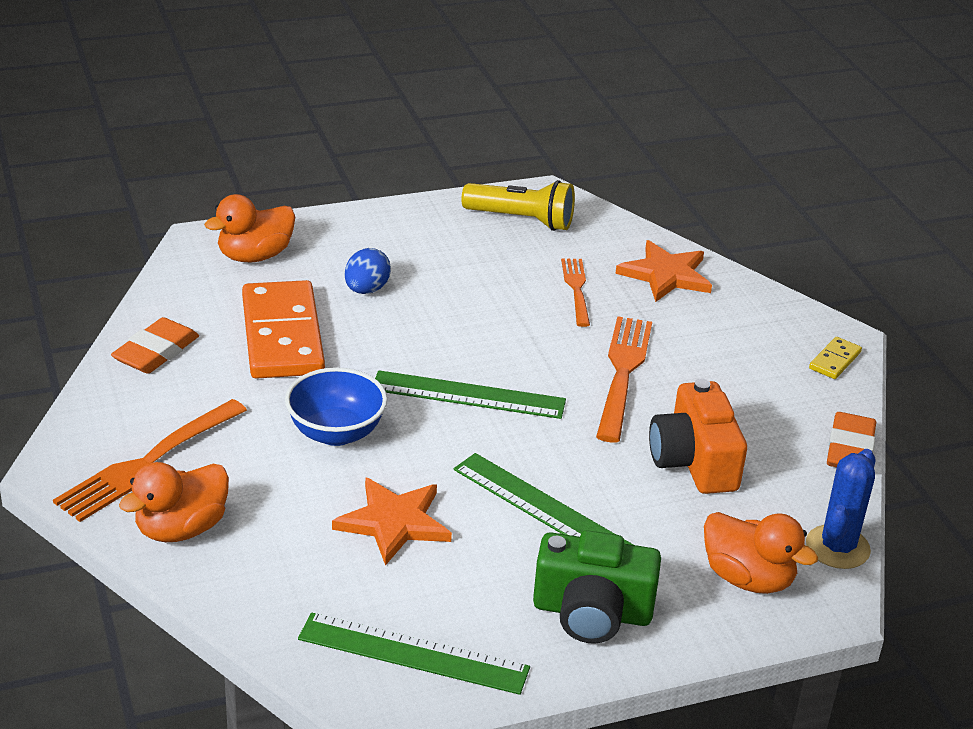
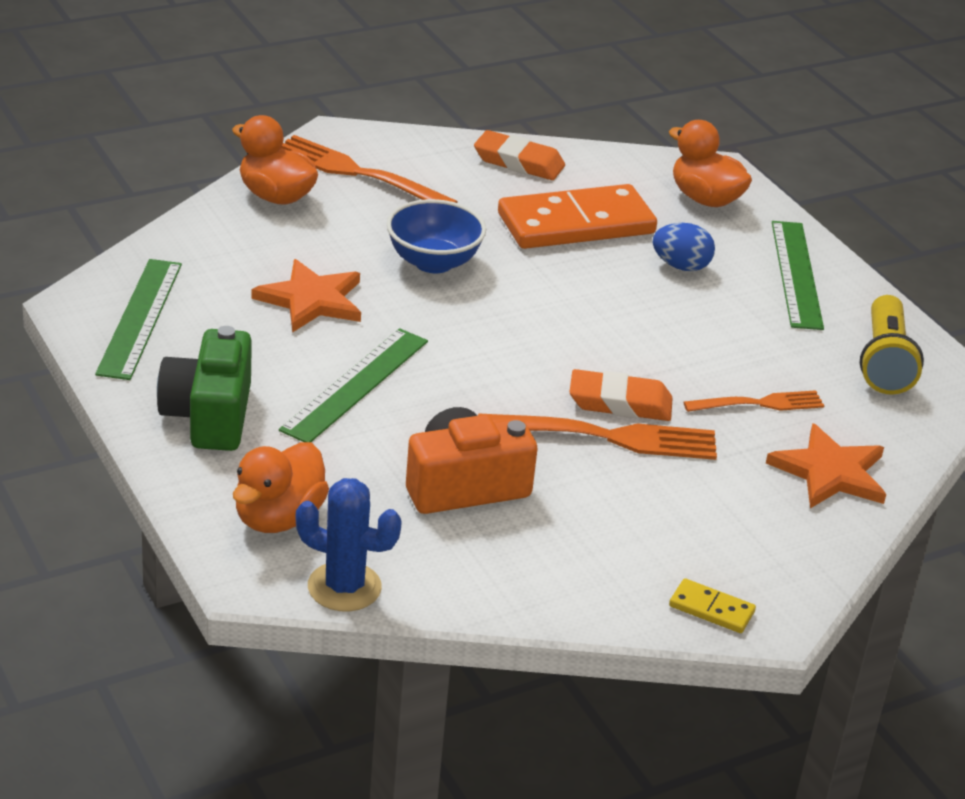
camera: 80 degrees right, 0 degrees up
green ruler [375,370,566,419] -> green ruler moved to [772,221,824,330]
orange eraser [827,412,876,467] -> orange eraser moved to [570,369,673,421]

